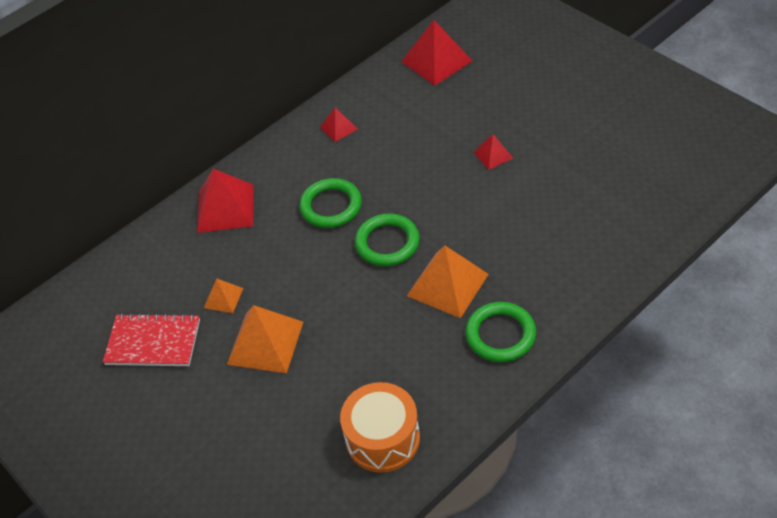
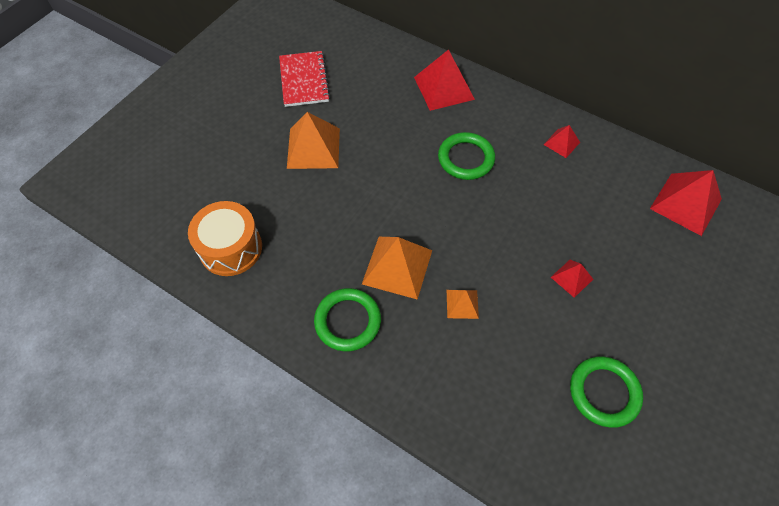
camera: 70 degrees right, 10 degrees up
orange pyramid [204,279,243,313] -> orange pyramid moved to [447,290,479,319]
green ring [355,213,420,266] -> green ring moved to [570,356,643,428]

